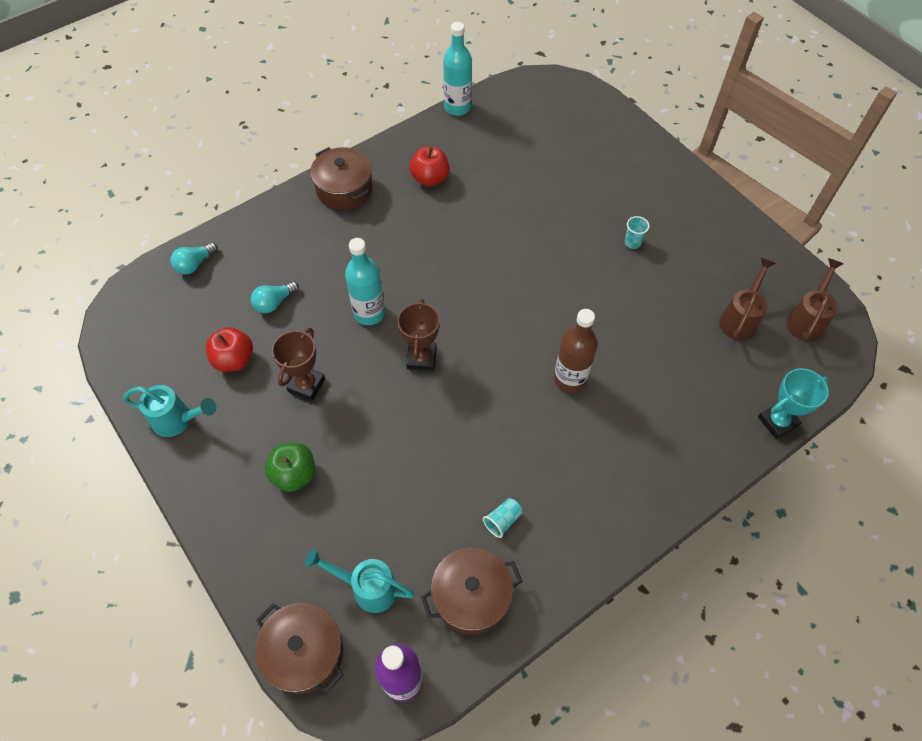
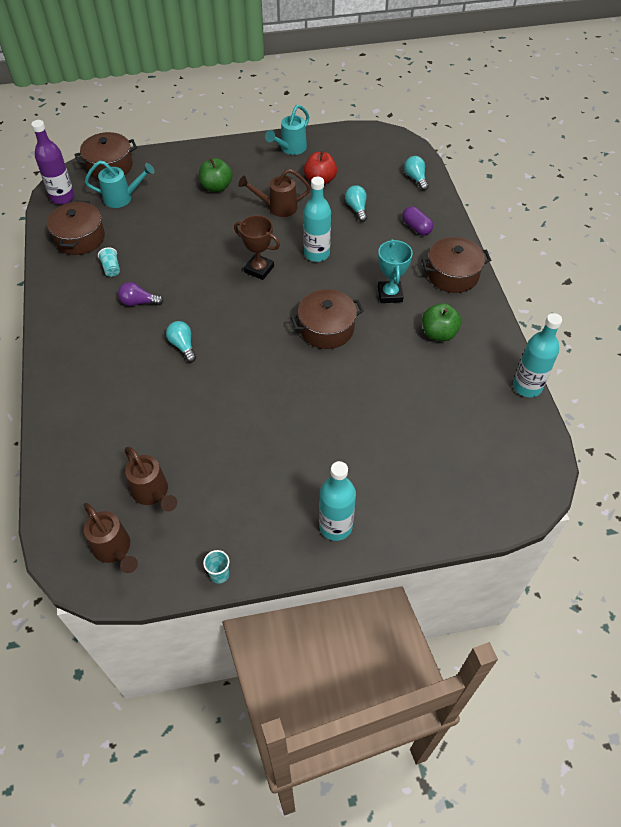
camera: 115 degrees right, 5 degrees down
brown trophy [272,328,325,401] -> brown watering can [238,169,311,217]
turquoise watering can [305,548,415,613] -> turquoise watering can turned 45 degrees clockwise [85,160,155,208]
red apple [410,147,449,187] -> green apple [422,303,461,341]
brown bottle [554,309,598,393] -> turquoise light bulb [166,321,196,363]
turquoise cup [624,216,650,249] -> turquoise cup moved to [203,550,229,584]
turquoise trophy [758,368,829,439] -> turquoise trophy moved to [378,239,413,303]
none -> purple light bulb [118,282,164,306]
none -> brown pot [290,289,364,349]
none -> turquoise bottle [319,461,356,541]
none -> purple capsule [402,206,433,236]

